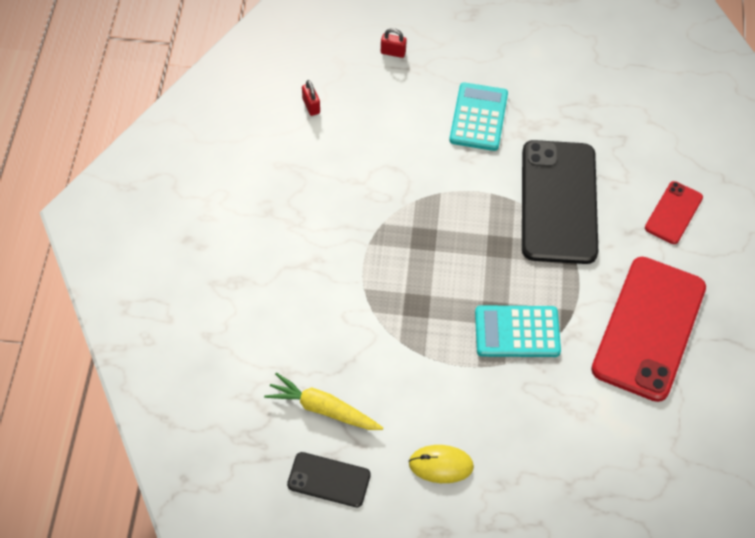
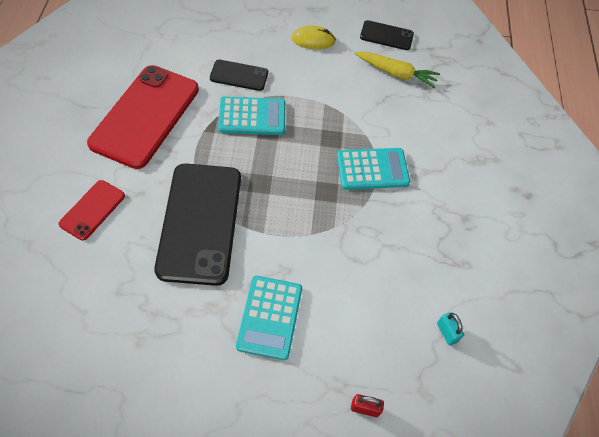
camera: 175 degrees right, 0 degrees up
red padlock [302,80,320,116] -> turquoise padlock [437,312,464,346]
none -> black phone [210,60,268,91]
none -> turquoise calculator [337,148,410,190]

